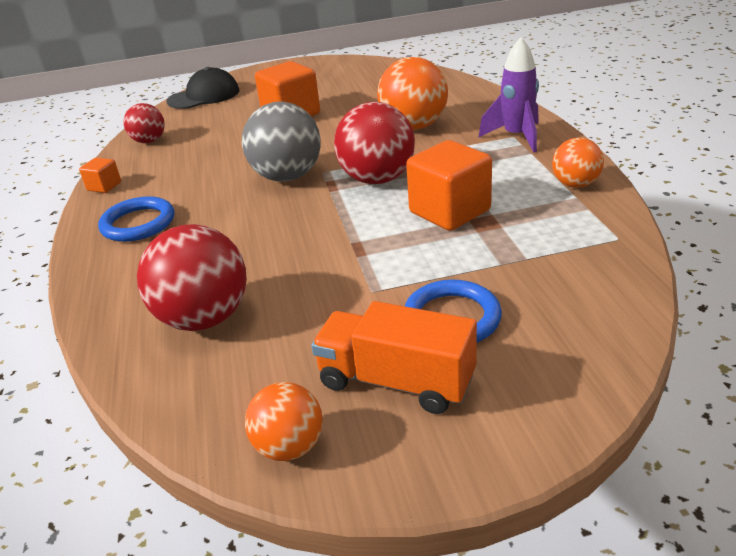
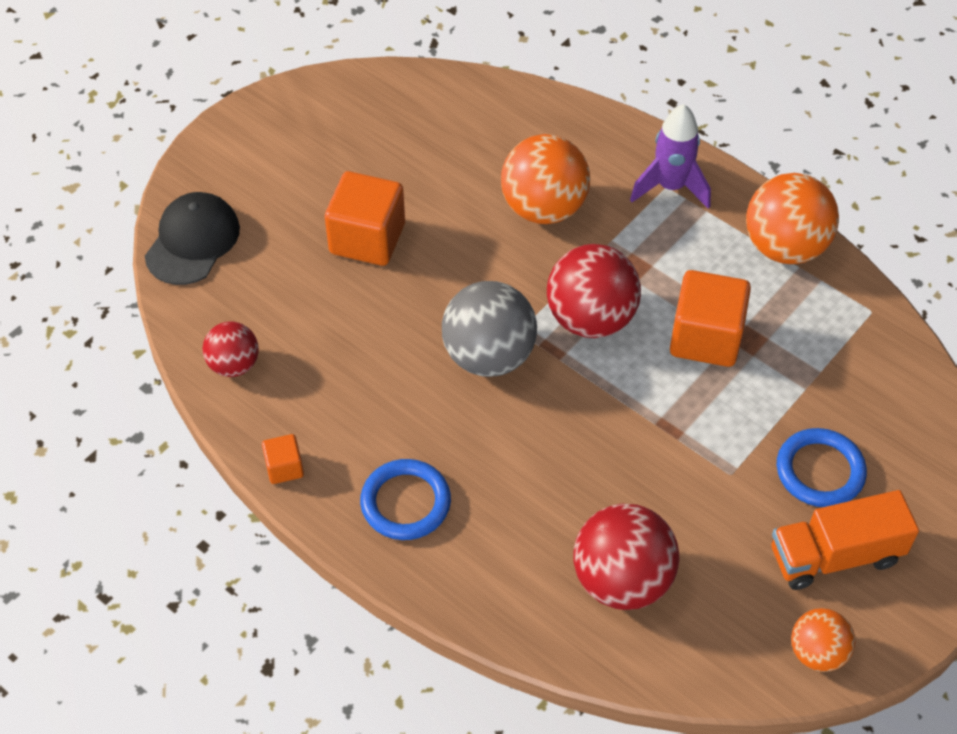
camera: 40 degrees left, 20 degrees up
orange ball [552,137,604,188] -> orange ball [746,173,839,264], size x1.72

